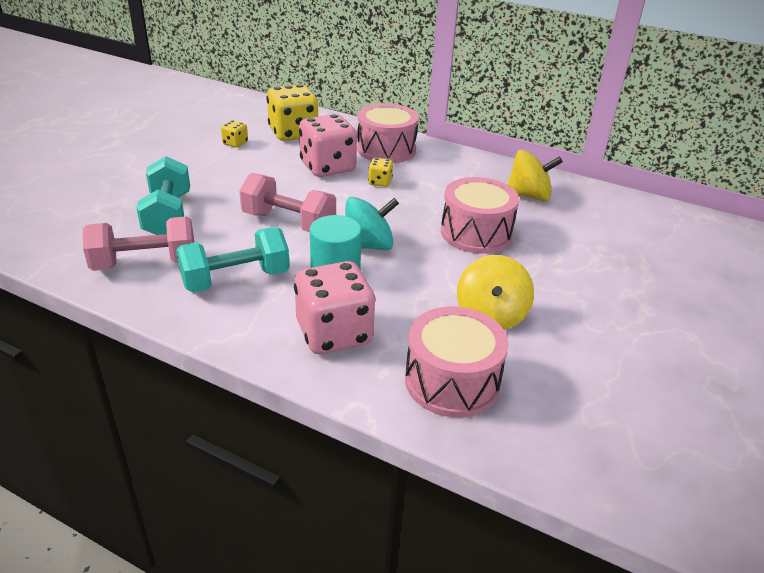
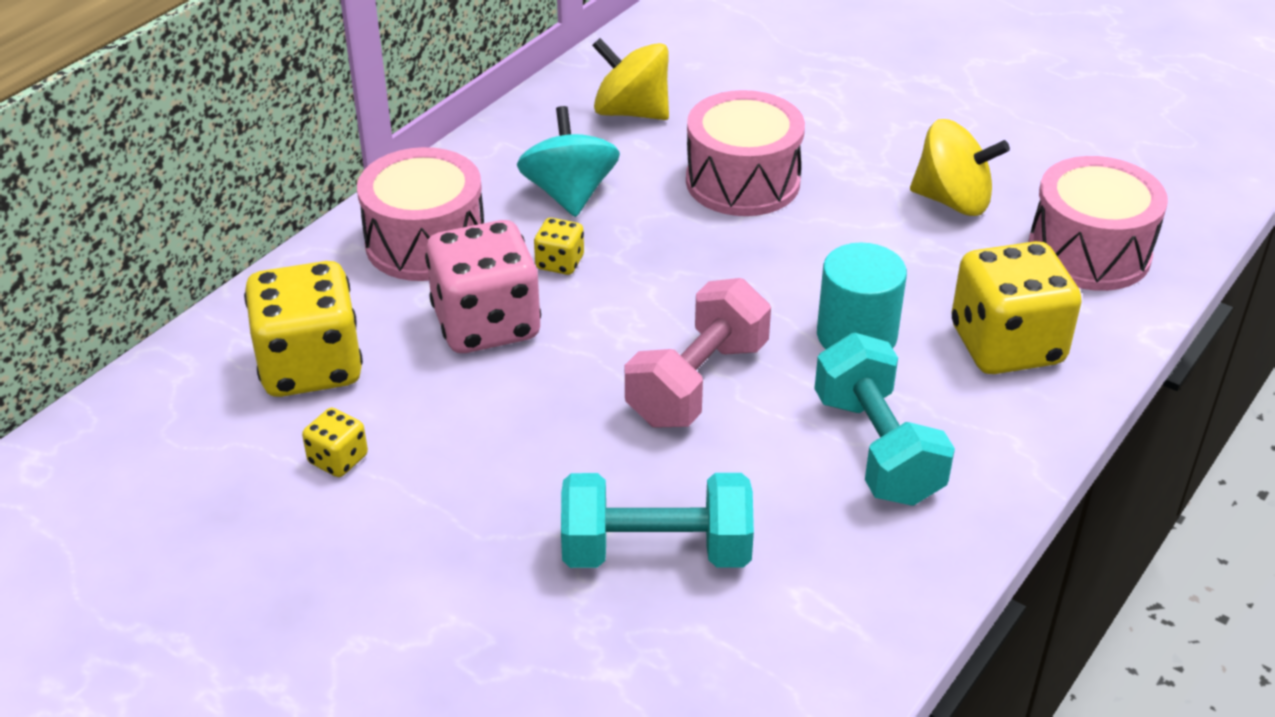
camera: 80 degrees left, 5 degrees up
pink dumbbell [83,216,194,271] -> none
pink dice [294,261,375,354] -> yellow dice [951,241,1082,374]
turquoise spinning top [345,197,399,250] -> turquoise spinning top moved to [517,106,620,217]
yellow spinning top [507,150,563,201] -> yellow spinning top turned 75 degrees counterclockwise [592,38,669,120]

